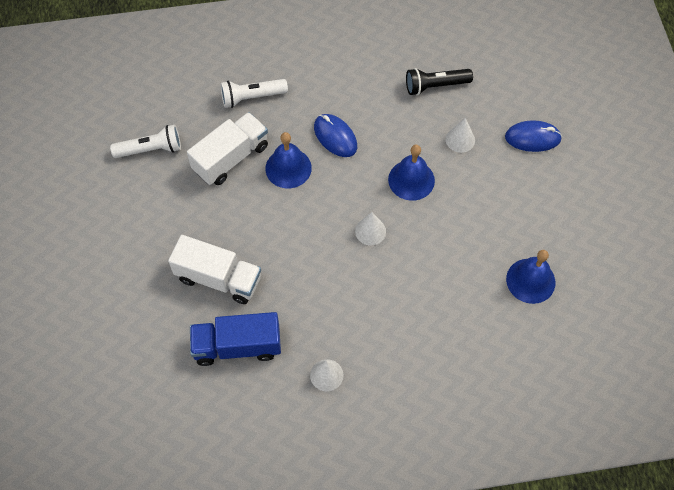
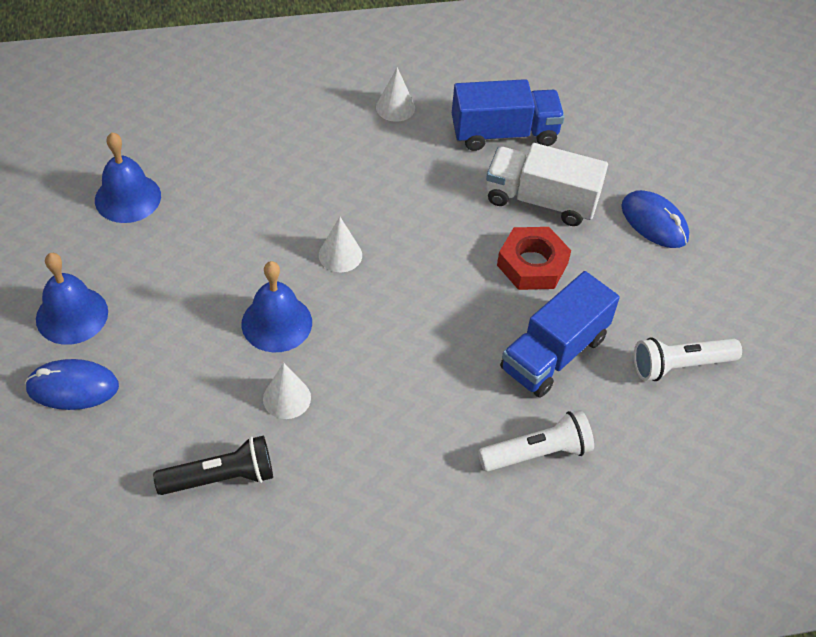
camera: 175 degrees right, 10 degrees down
white truck [187,112,268,185] -> blue truck [500,271,620,397]
blue bell [265,132,312,188] -> blue bell moved to [36,253,108,345]
blue mouse [314,114,357,157] -> blue mouse moved to [621,190,689,248]
white cone [446,118,475,153] -> white cone moved to [263,363,311,419]
none -> red nut [497,227,571,290]

